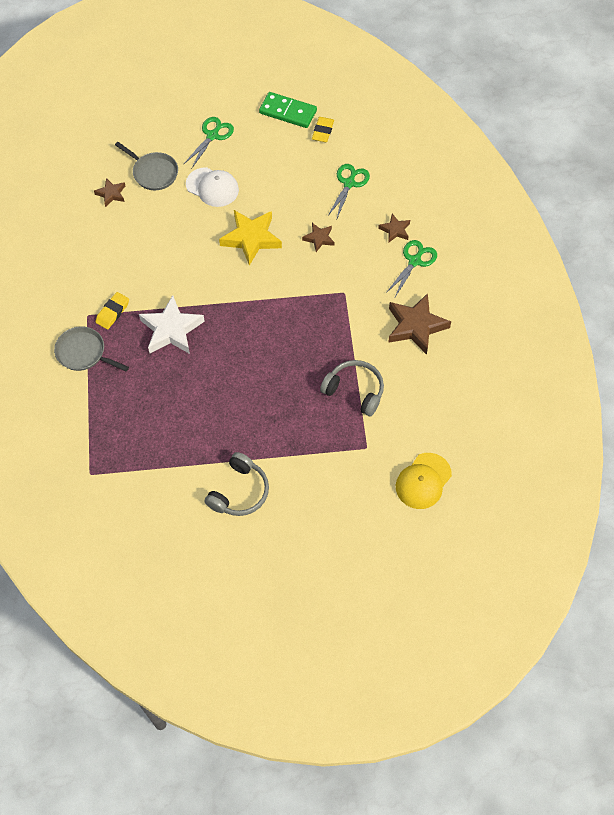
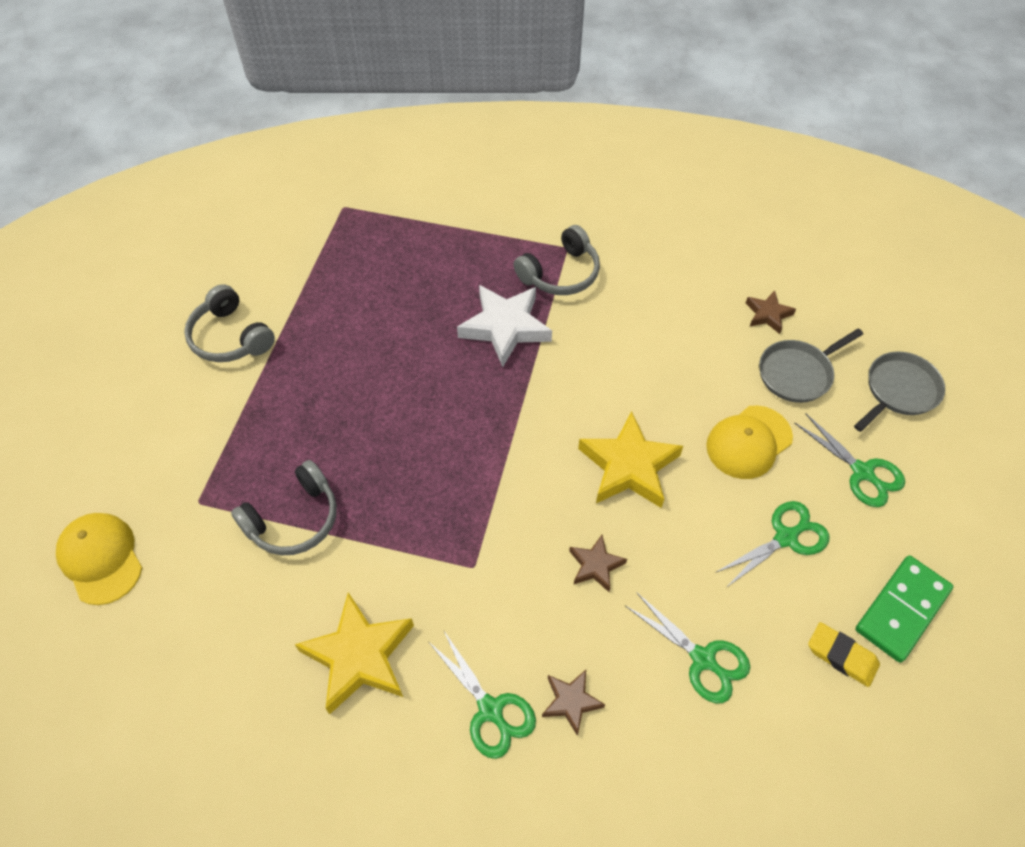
camera: 110 degrees right, 5 degrees down
grey pan [54,326,129,372] -> grey pan moved to [854,352,945,432]
yellow eraser [96,292,129,329] -> grey headphones [514,225,600,295]
white cap [186,167,239,207] -> yellow cap [706,405,793,479]
brown star [388,293,451,355] -> yellow star [295,592,414,714]
none -> green scissors [715,501,830,588]

